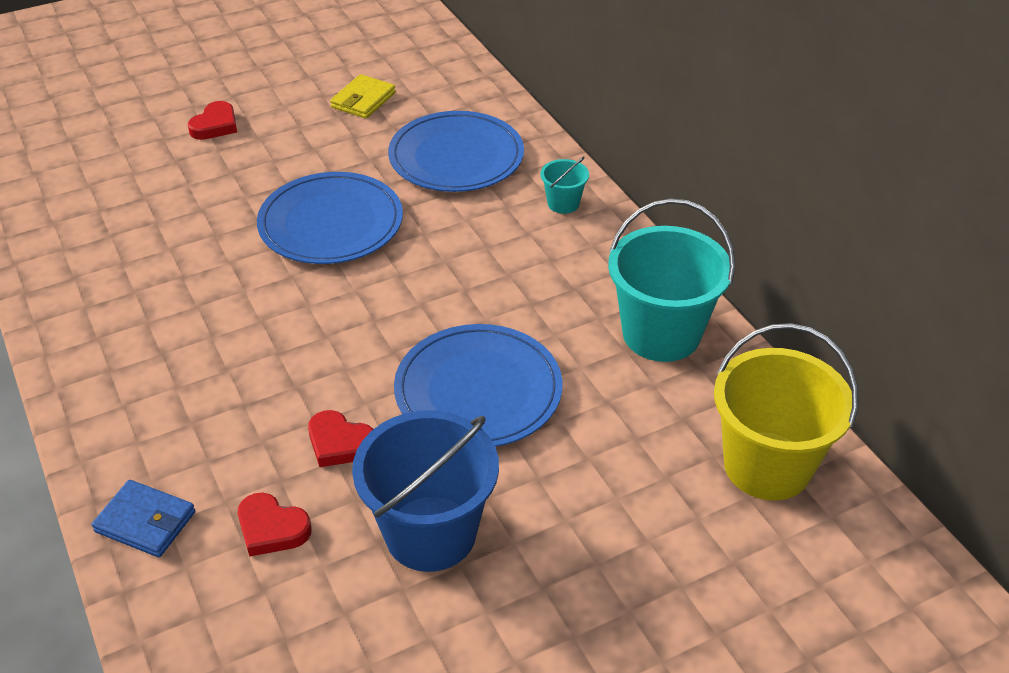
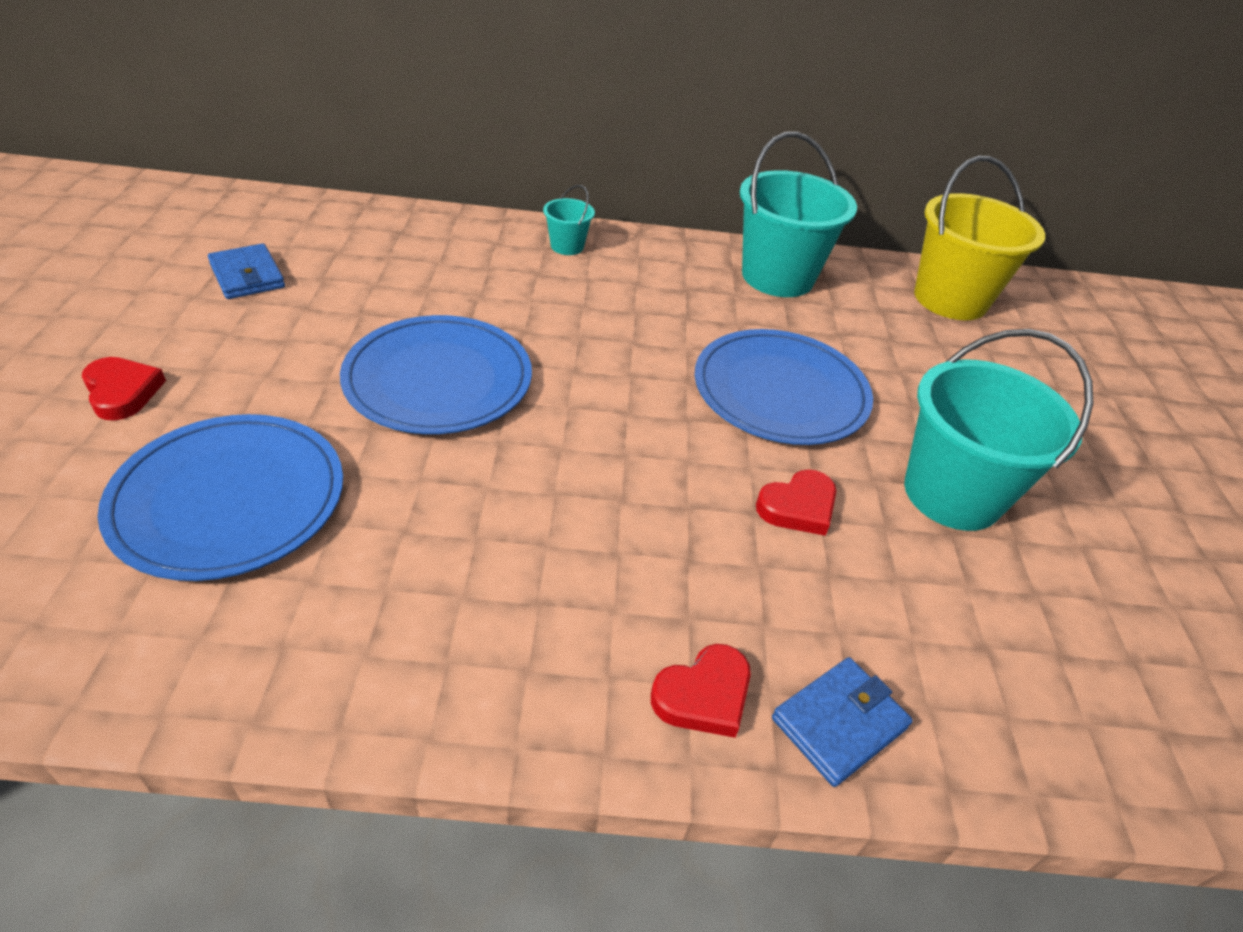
camera: 65 degrees left, 0 degrees up
red heart [238,493,312,557] -> red heart moved to [651,644,751,738]
yellow wallet [330,74,396,119] -> blue wallet [208,244,285,299]
blue bucket [352,410,499,572] -> turquoise bucket [904,329,1094,531]
blue plate [388,111,524,192] -> blue plate moved to [98,414,343,581]

